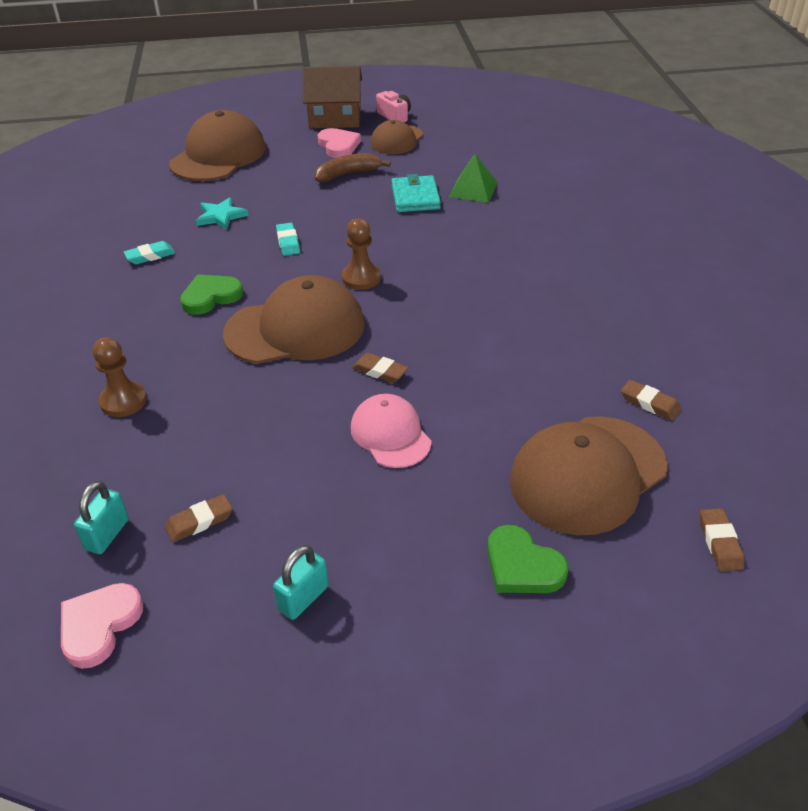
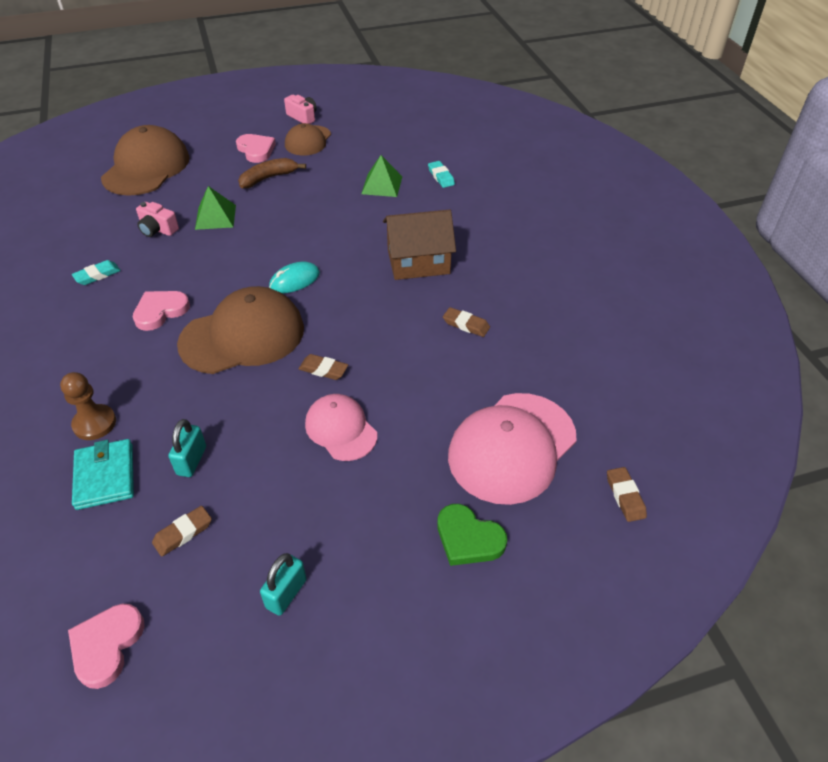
camera: 10 degrees left, 5 degrees up
turquoise padlock [74,481,129,554] -> turquoise padlock moved to [168,419,206,477]
green heart [180,274,243,315] -> pink heart [133,291,190,331]
turquoise star [196,197,248,230] -> pink camera [136,202,179,237]
turquoise eraser [276,223,300,256] -> turquoise eraser moved to [428,161,455,188]
brown house [303,66,362,128] -> brown house moved to [383,209,456,280]
brown pawn [342,218,381,290] -> turquoise mouse [269,262,320,293]
turquoise wallet [392,174,441,212] -> turquoise wallet moved to [72,439,134,510]
brown cap [510,416,667,535] -> pink cap [448,393,577,505]
brown eraser [621,380,681,420] -> brown eraser moved to [443,307,490,337]
none -> green pyramid [195,186,236,230]

